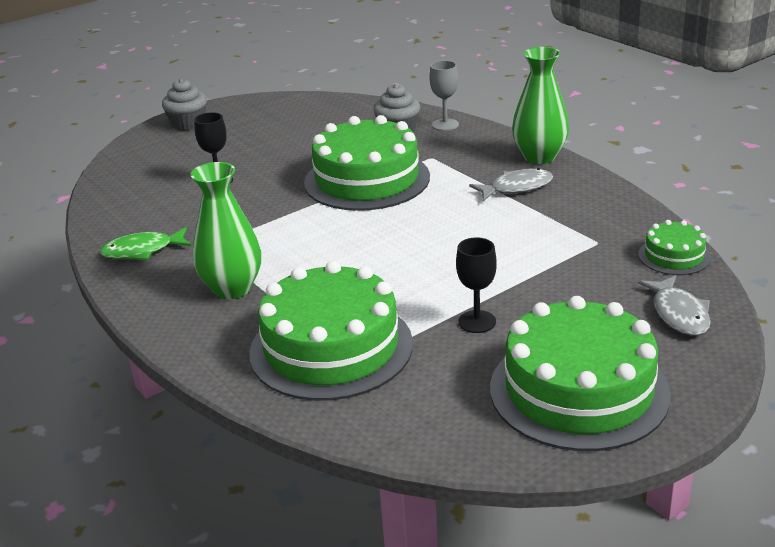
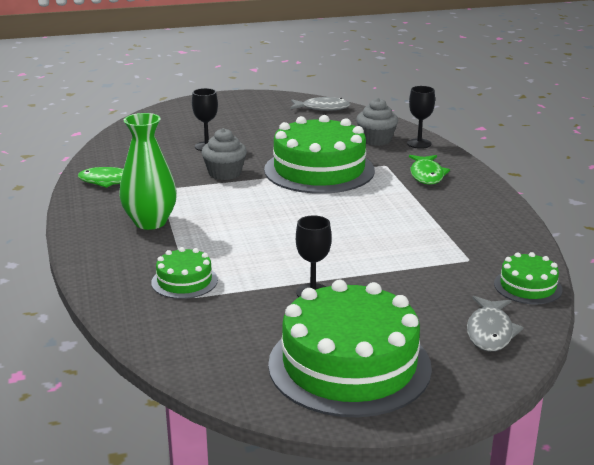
camera: 20 degrees right, 5 degrees down
grey cupcake [162,79,207,131] -> grey cupcake moved to [201,128,247,180]
green cake [249,261,413,401] -> green cake [151,247,218,299], size x0.47
grey goblet [429,60,459,131] -> black goblet [407,86,435,149]
grey fish [469,168,553,201] -> grey fish moved to [290,97,350,111]
green vase [512,47,569,164] -> none
none -> green fish [409,155,450,185]

